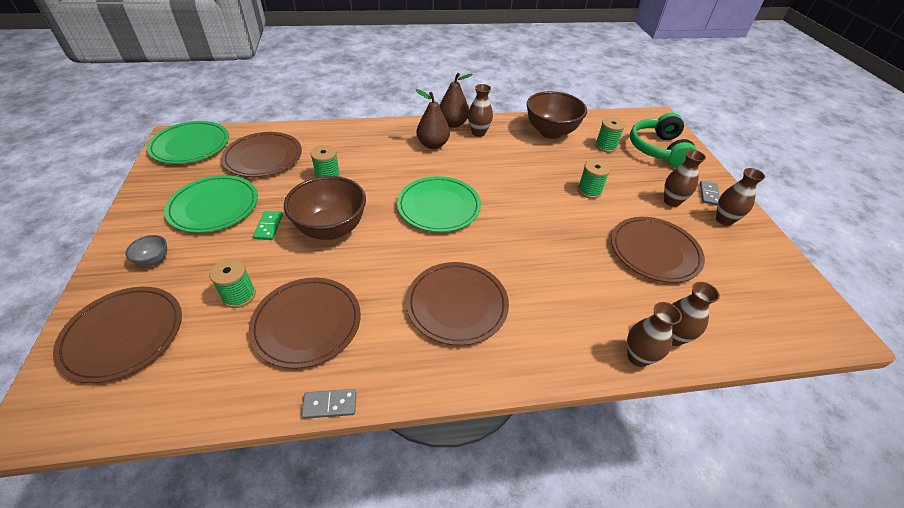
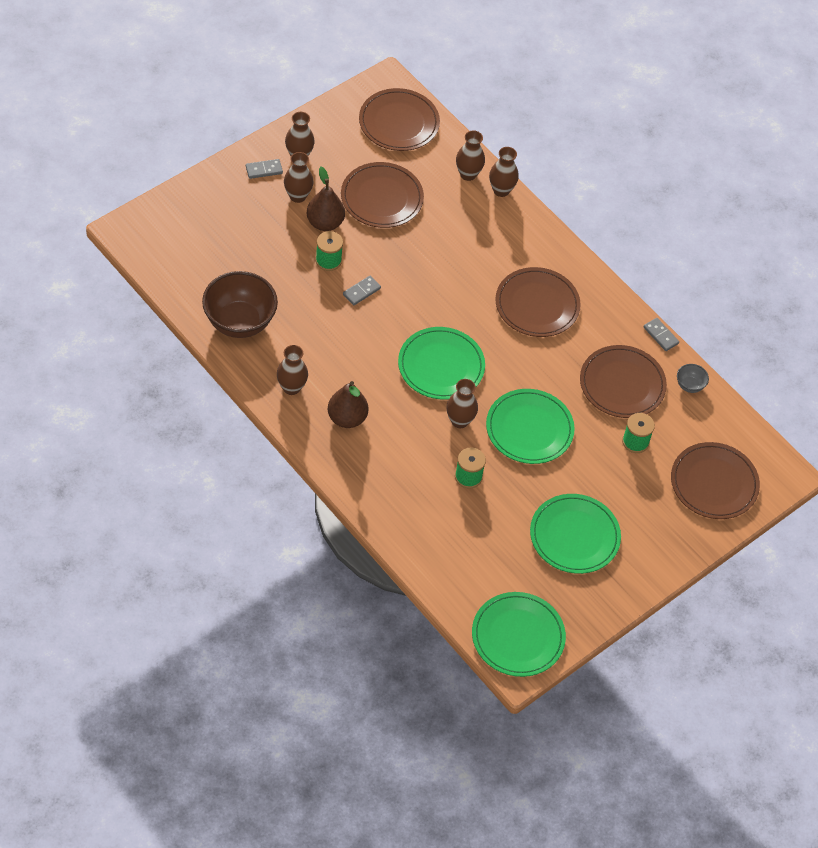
camera: 125 degrees left, 10 degrees up
grey bowl [126,235,167,266] -> grey bowl moved to [677,364,709,393]
brown plate [221,132,302,177] -> brown plate moved to [359,88,440,151]
green domino [253,211,283,240] -> none
brown bowl [284,176,366,240] -> green plate [486,389,575,464]
brown pear [439,73,473,128] -> brown pear moved to [307,167,345,231]
green spool [595,117,625,152] -> none
green headphones [630,113,697,168] -> none
none -> grey domino [343,276,381,305]
none -> brown vase [446,379,478,428]

